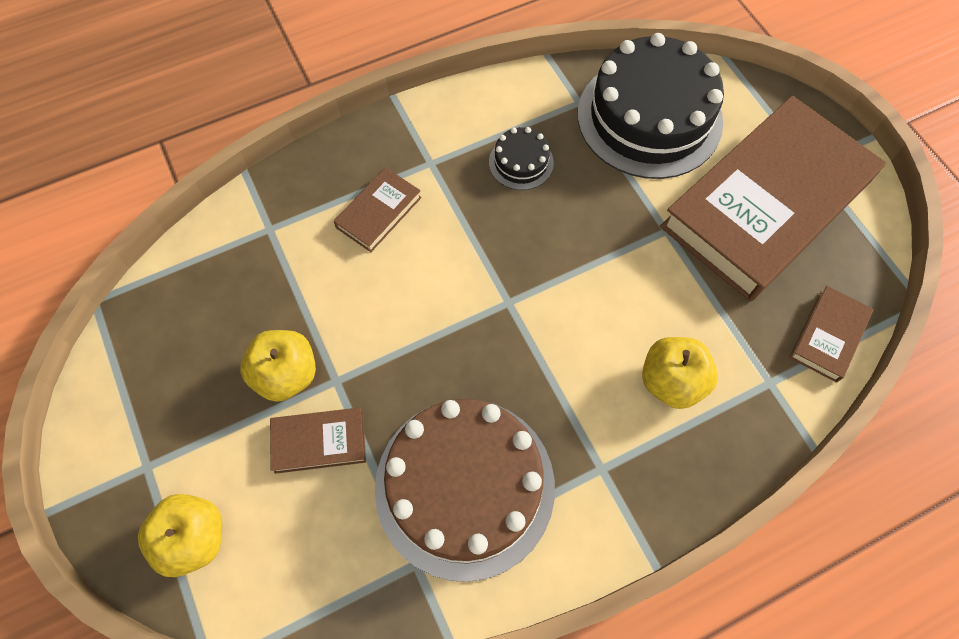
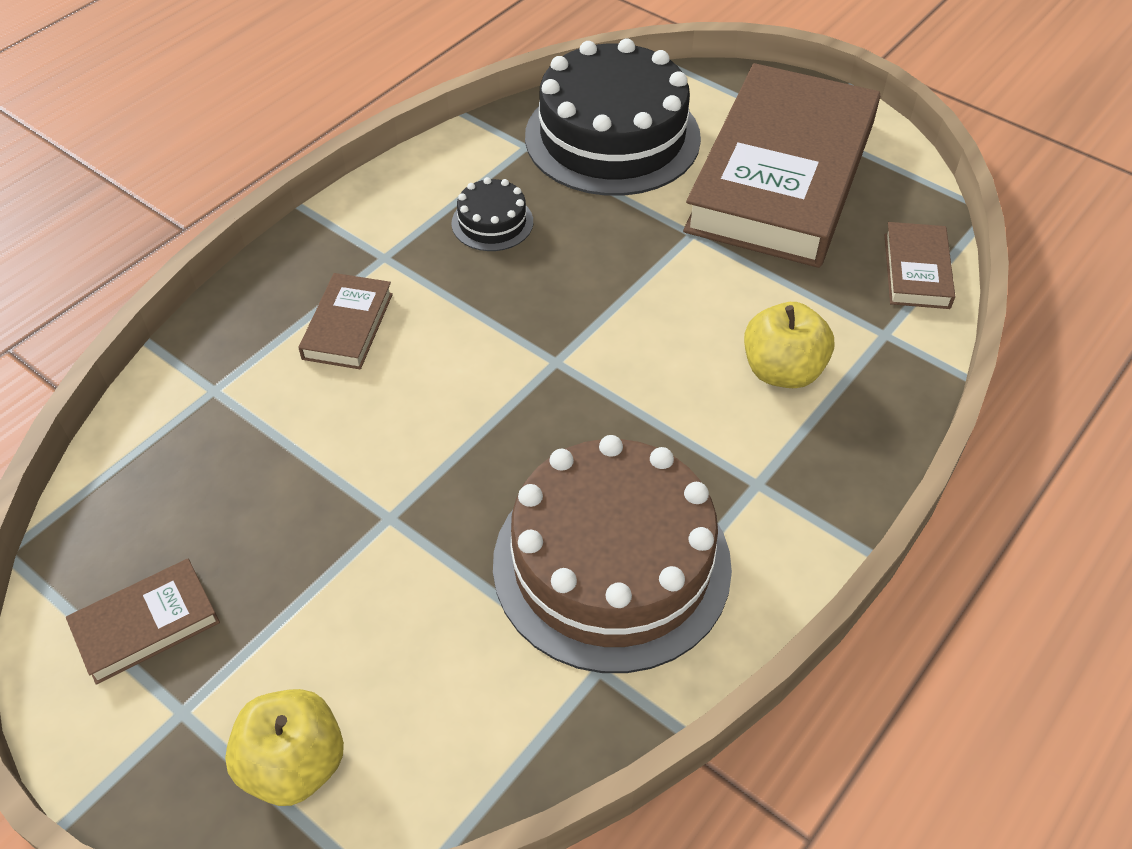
camera: 25 degrees left, 15 degrees down
yellow apple [240,330,316,402] -> none
brown book [270,407,366,474] -> brown book moved to [66,559,220,685]

